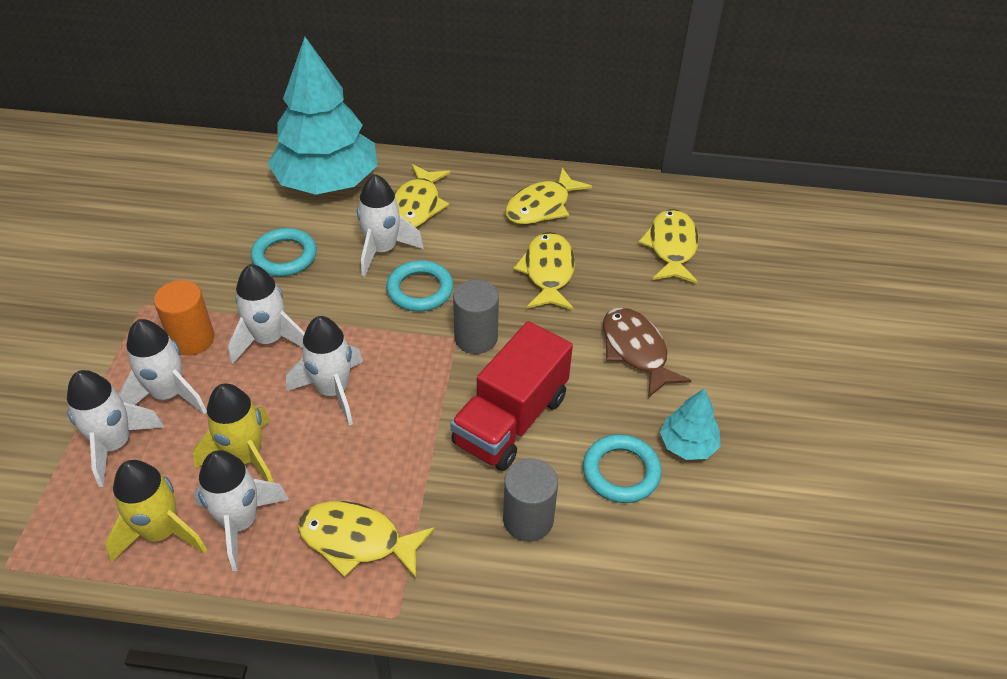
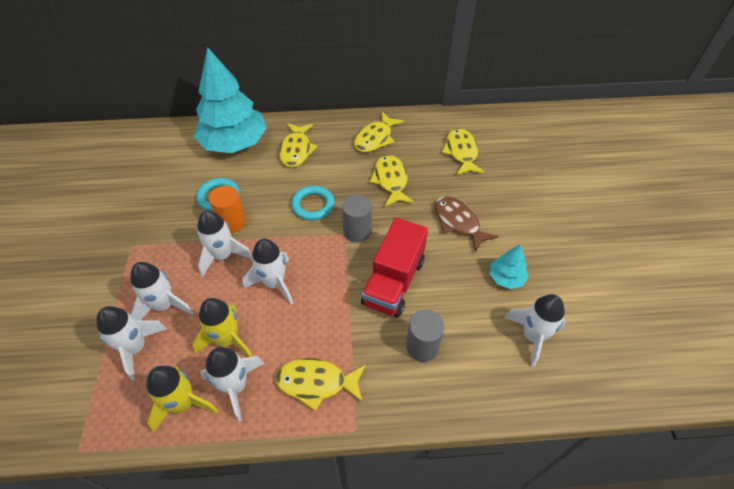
camera: 10 degrees left, 5 degrees up
orange cylinder [154,280,214,355] -> orange cylinder moved to [209,186,246,233]
white rocket [357,174,424,277] -> white rocket moved to [504,294,566,368]
turquoise ring [583,434,662,503] -> none

